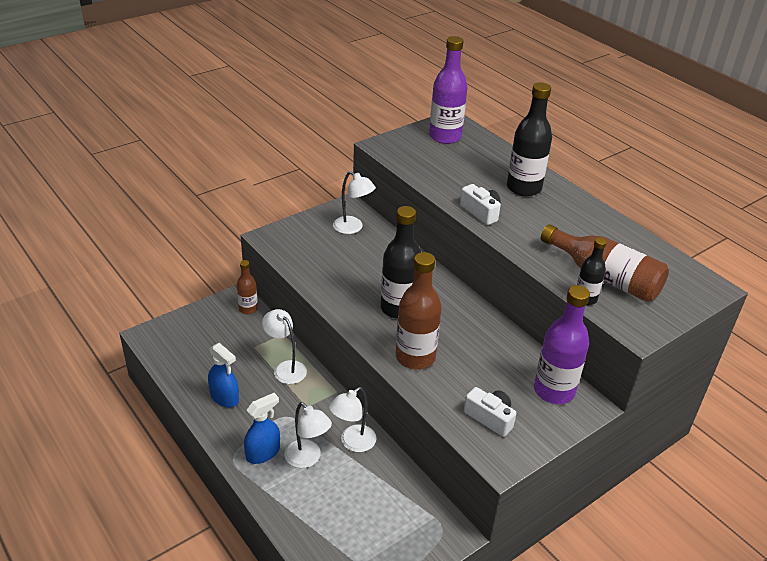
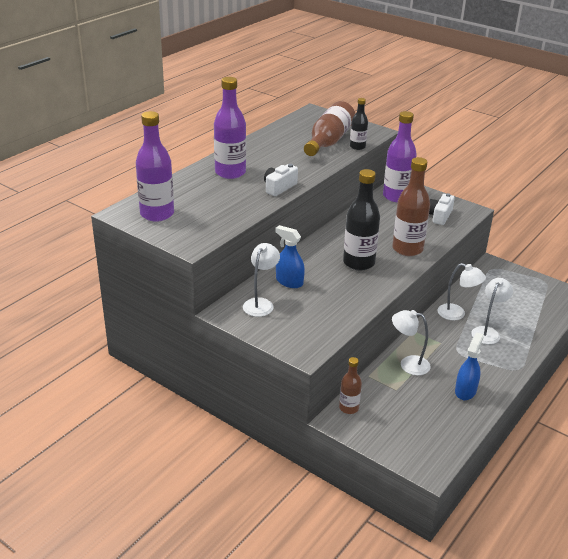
camera: 105 degrees left, 5 degrees down
blue spray bottle [244,393,280,464] -> blue spray bottle moved to [275,225,305,288]
white lamp [262,309,307,384] -> white lamp turned 75 degrees clockwise [392,310,431,375]
black bottle [507,82,552,197] -> purple bottle [214,77,246,179]

